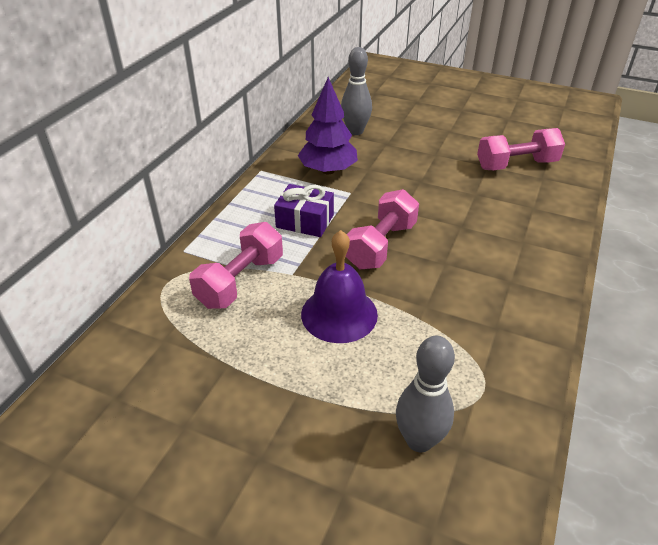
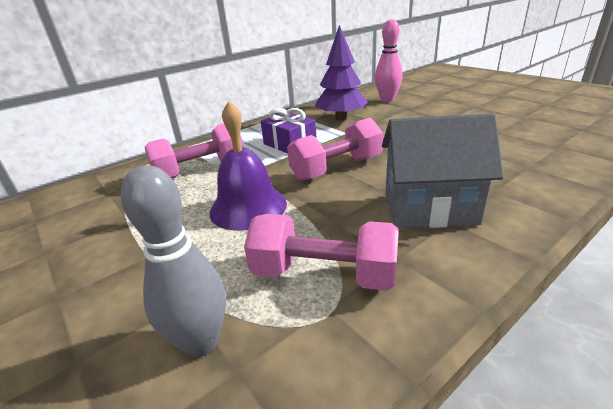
camera: 30 degrees right, 10 degrees down
grey bowling pin [341,47,372,135] -> pink bowling pin [375,19,403,102]
pink dumbbell [477,128,565,170] -> pink dumbbell moved to [244,214,399,291]
none -> grey house [382,114,504,228]

